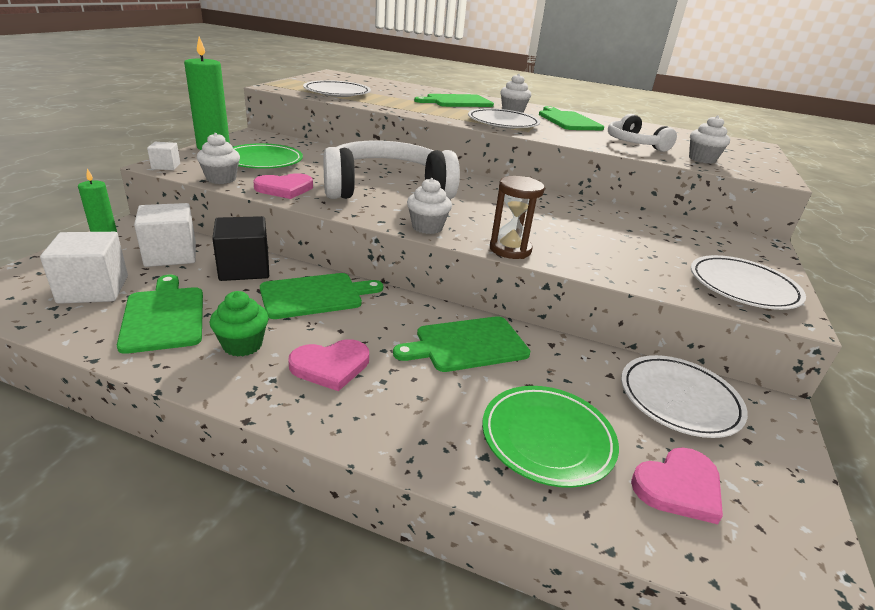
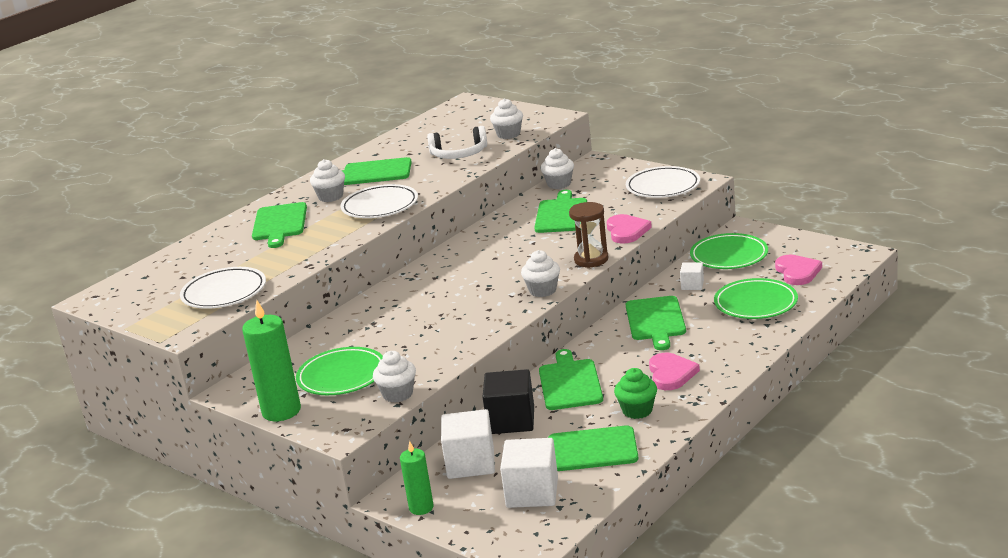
camera: 65 degrees left, 5 degrees down
white cube [147,142,180,170] -> white cube moved to [680,262,704,290]
pink heart [253,173,313,199] -> pink heart moved to [607,214,652,244]
white headphones [323,141,460,199] -> none
white plate [621,355,748,438] -> green plate [690,233,768,269]
none -> green cutting board [534,190,587,233]
none -> white cupcake [541,148,574,189]

